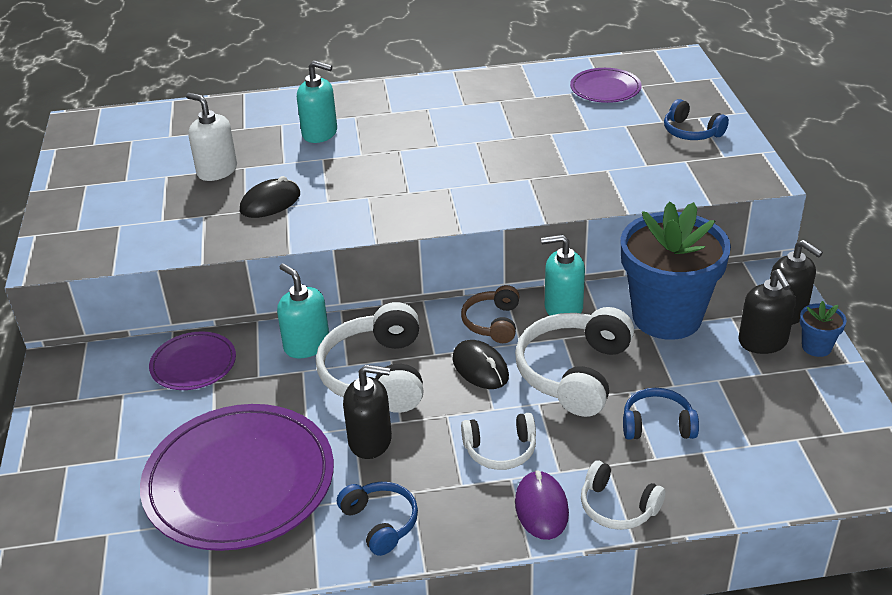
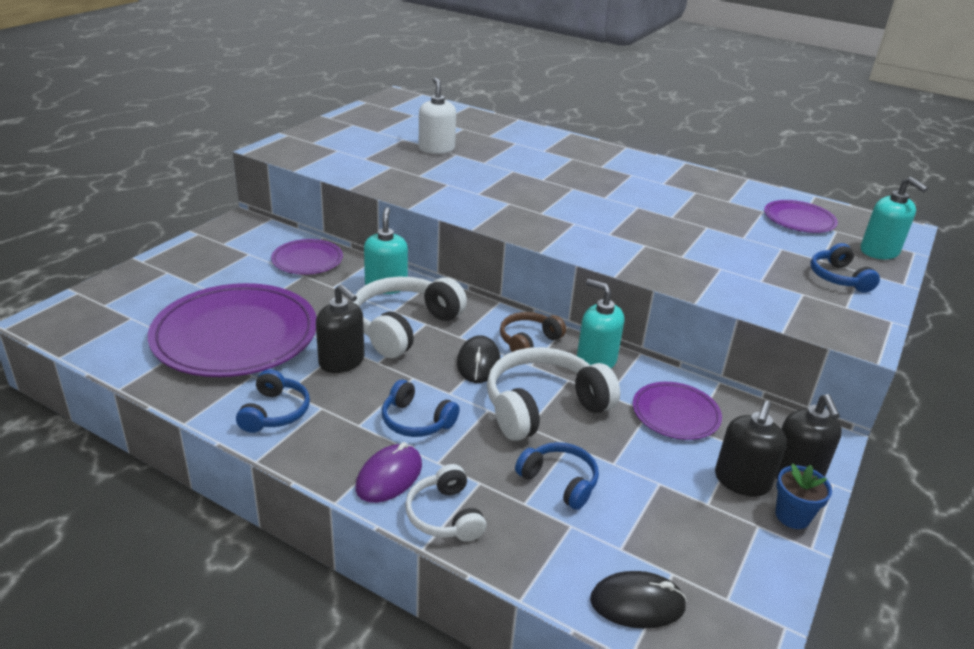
camera: 35 degrees right, 5 degrees down
black mouse [240,176,300,218] -> black mouse moved to [590,571,687,629]
turquoise soap dispenser [297,60,337,143] -> turquoise soap dispenser moved to [861,177,928,259]
white headphones [461,413,536,470] -> blue headphones [382,379,460,437]
blue flower pot [621,201,731,340] -> purple plate [633,382,722,440]

